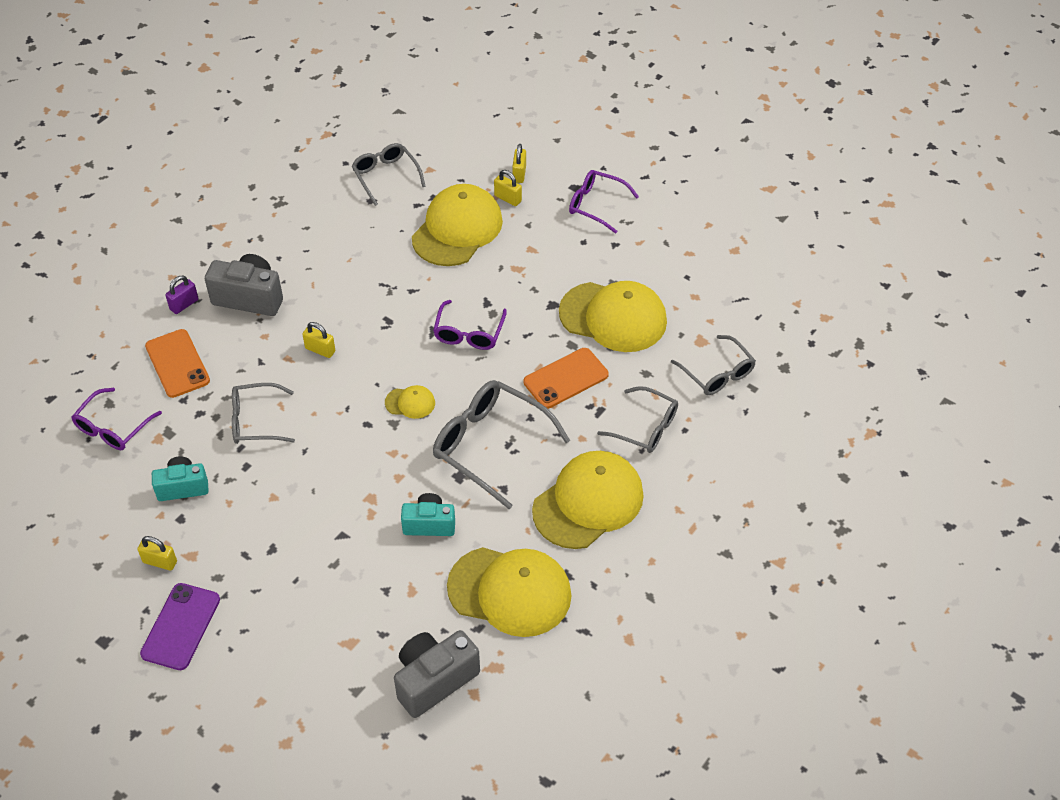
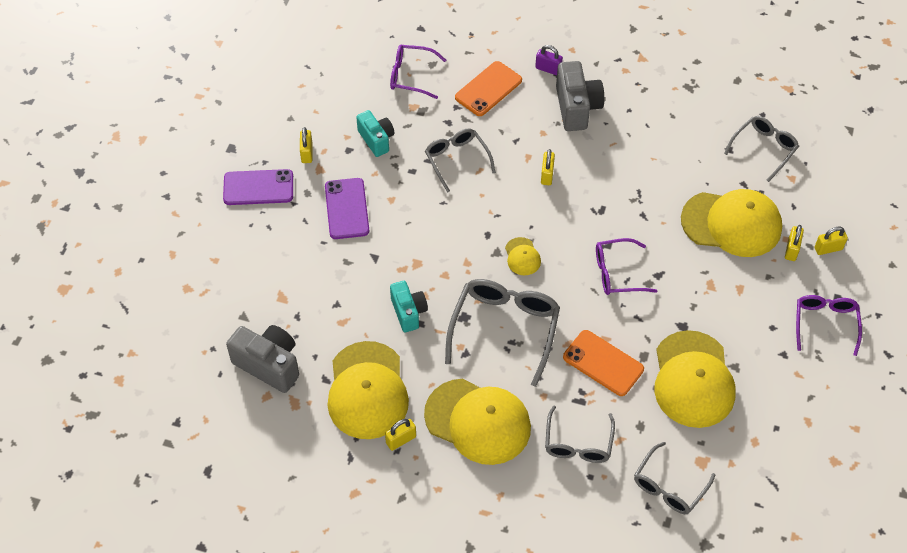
camera: 70 degrees right, 5 degrees up
none -> purple phone [325,178,369,239]
none -> yellow padlock [385,419,416,451]

